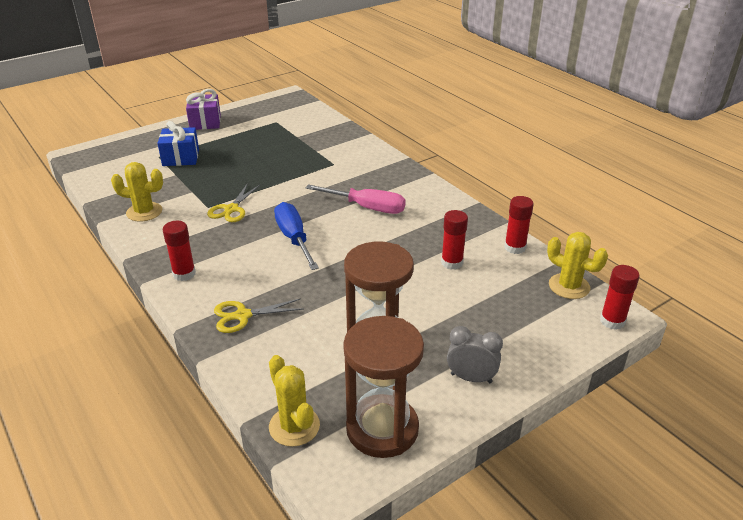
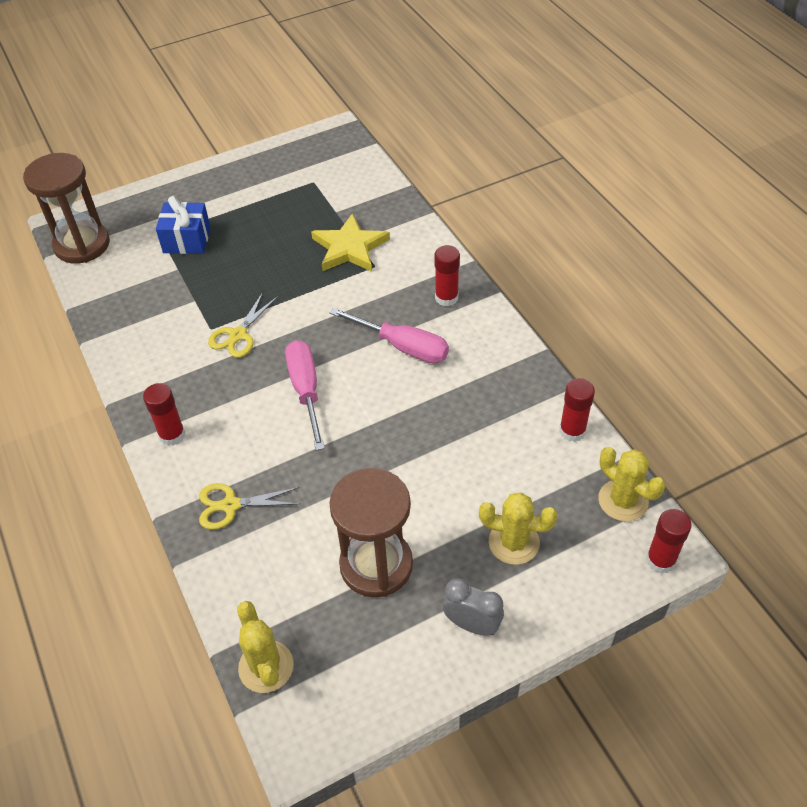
camera: 10 degrees right, 15 degrees up
yellow cactus [111,162,163,222] -> yellow cactus moved to [479,492,558,565]
purple gift [186,89,221,130] -> none
blue screwdriver [274,202,319,270] -> pink screwdriver [285,340,325,451]
brown hourglass [343,316,424,458] -> brown hourglass moved to [23,153,110,264]
red glue stick [441,210,468,270] -> red glue stick moved to [435,245,460,306]
none -> yellow star [311,213,390,272]

